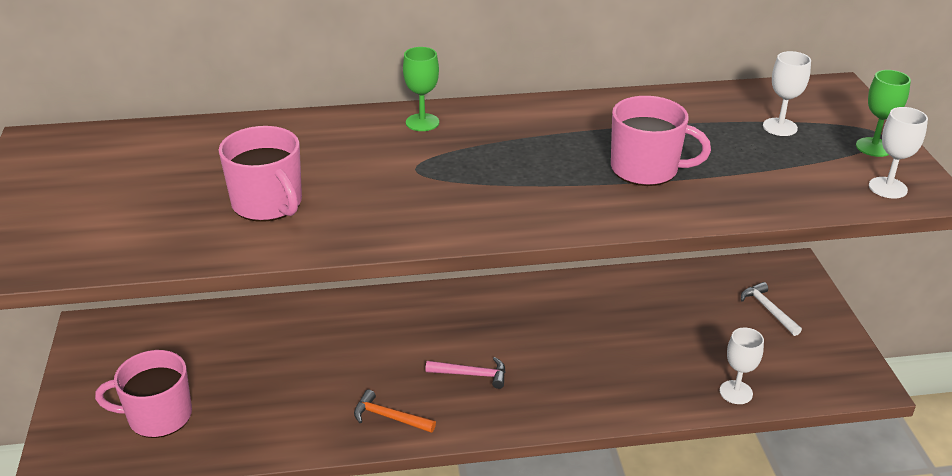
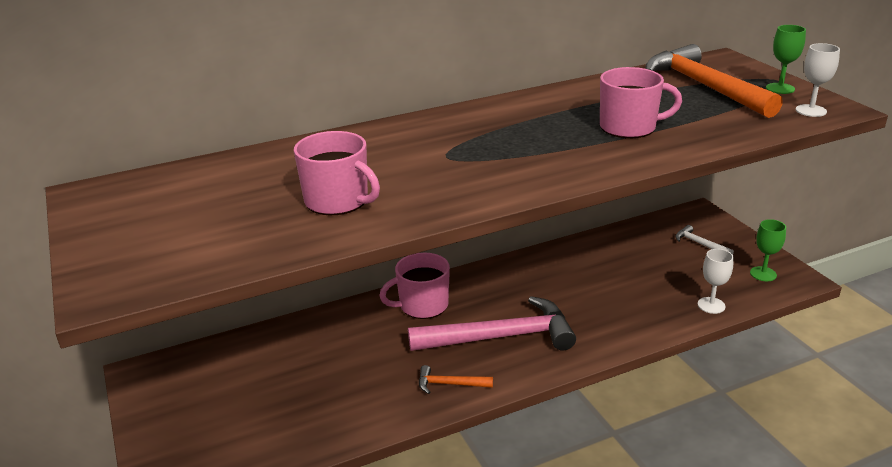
camera: 15 degrees left, 5 degrees down
pink mug [95,350,192,438] -> pink mug moved to [379,253,450,319]
green goblet [403,47,439,131] -> green goblet moved to [750,219,786,281]
pink hammer [425,357,506,389] -> pink hammer [408,296,576,351], size x2.31
white goblet [763,51,811,136] -> orange hammer [645,44,783,118]

